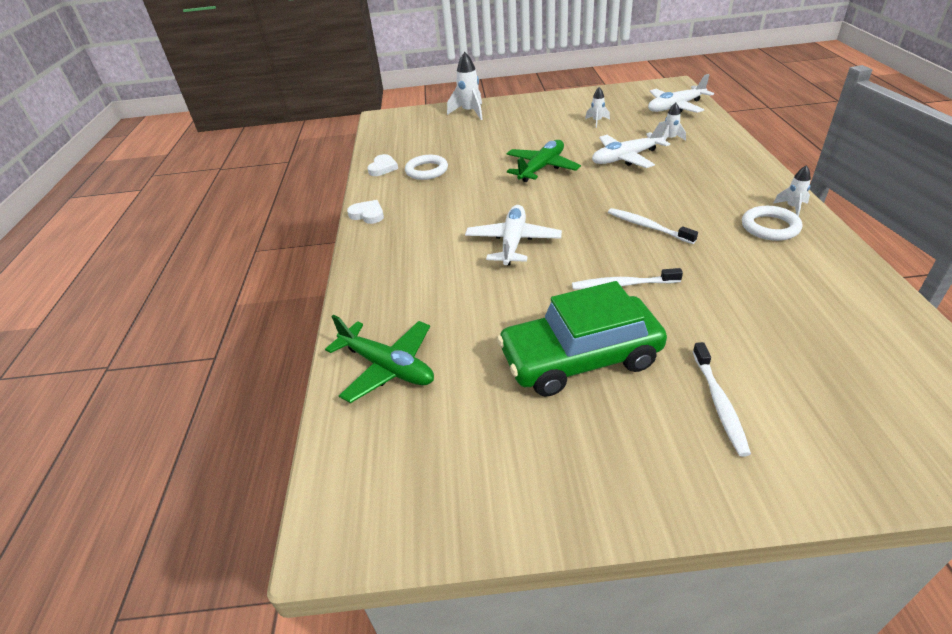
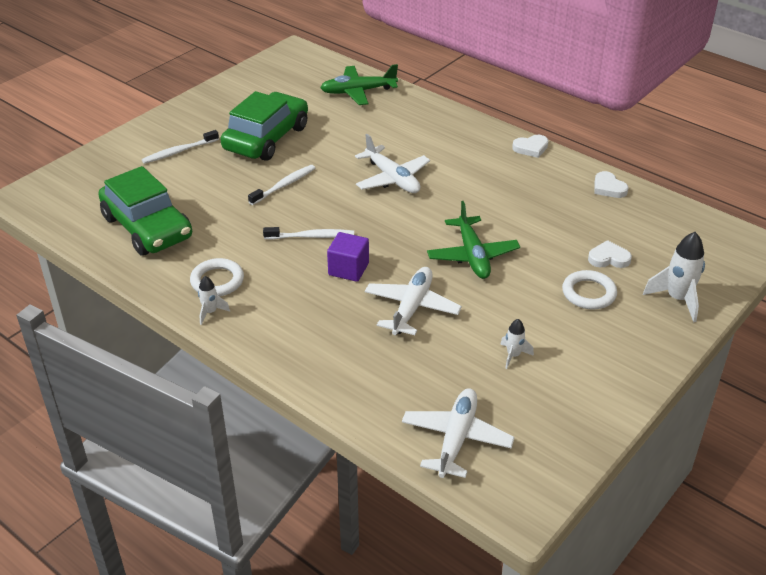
camera: 130 degrees right, 0 degrees up
white ring [405,155,448,180] -> white ring moved to [562,270,617,310]
white rocket [662,102,686,141] -> none
white toothbrush [693,342,751,457] -> white toothbrush turned 75 degrees counterclockwise [142,130,219,164]
none -> green car [98,166,192,256]
none -> purple cube [327,232,369,282]
none -> white heart [588,240,632,268]

